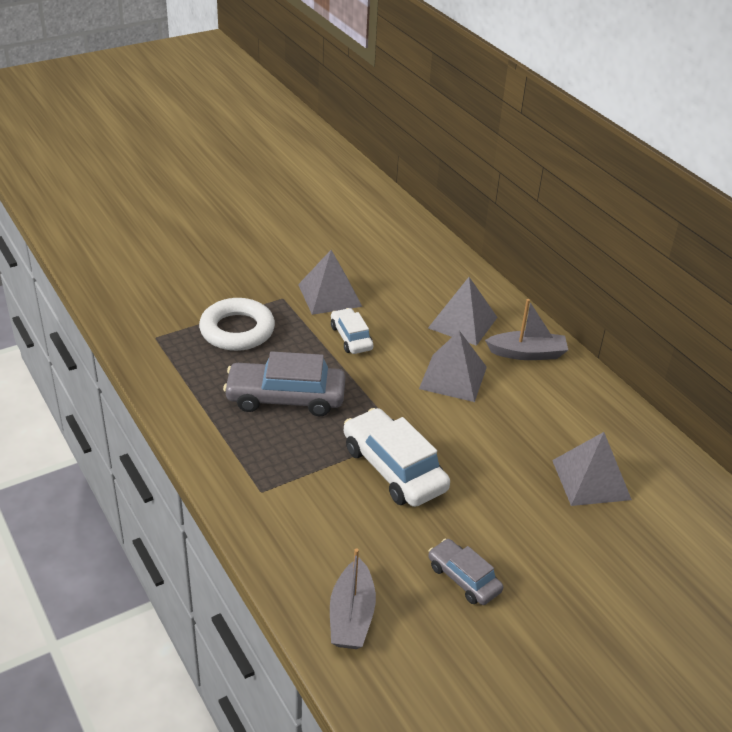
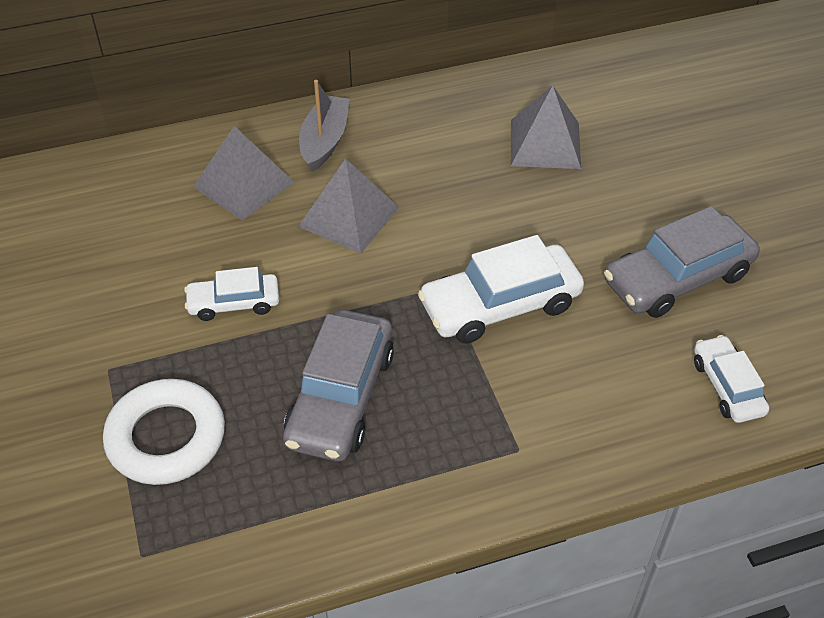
camera: 75 degrees left, 10 degrees up
grey pyramid [298,250,362,315] -> none
grey boat [330,548,376,649] -> white car [694,335,769,423]
grey car [428,539,503,605] -> grey car [604,206,760,318], size x1.72

